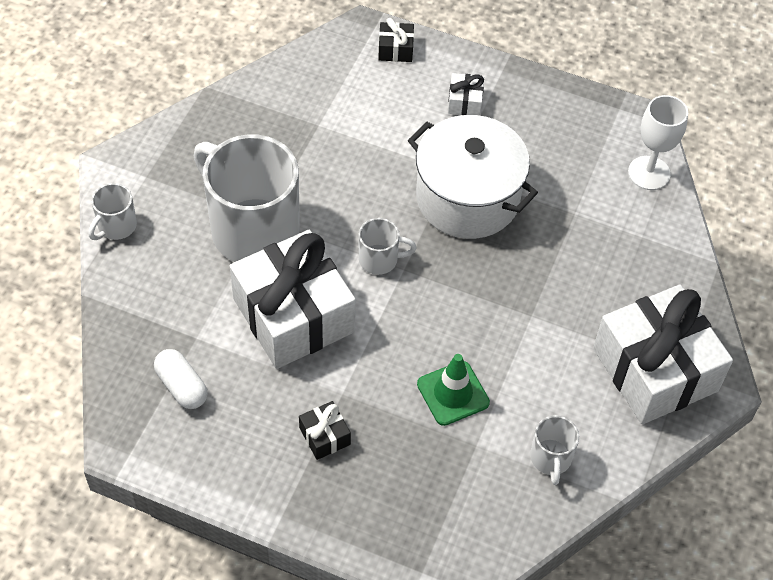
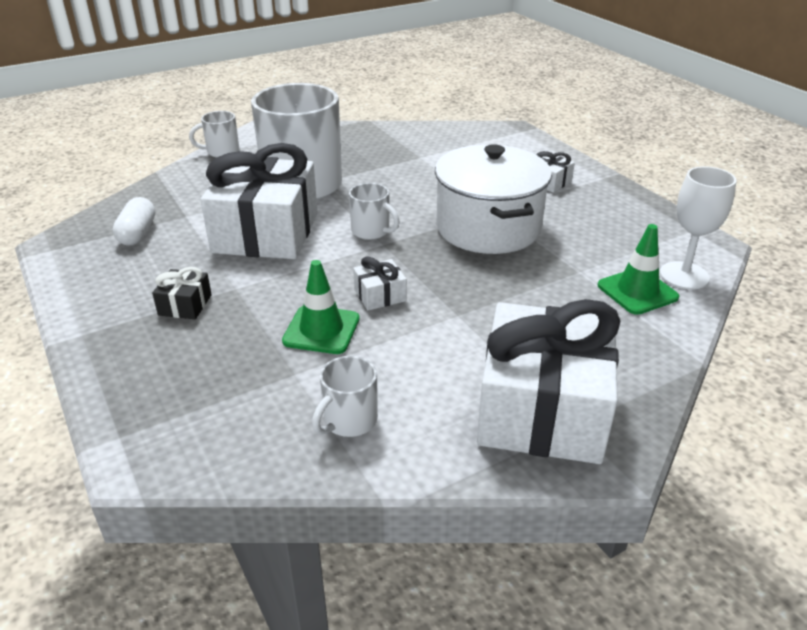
camera: 40 degrees right, 20 degrees down
black gift [378,18,414,62] -> none
none -> white gift [353,256,407,311]
none -> green traffic cone [598,224,679,315]

